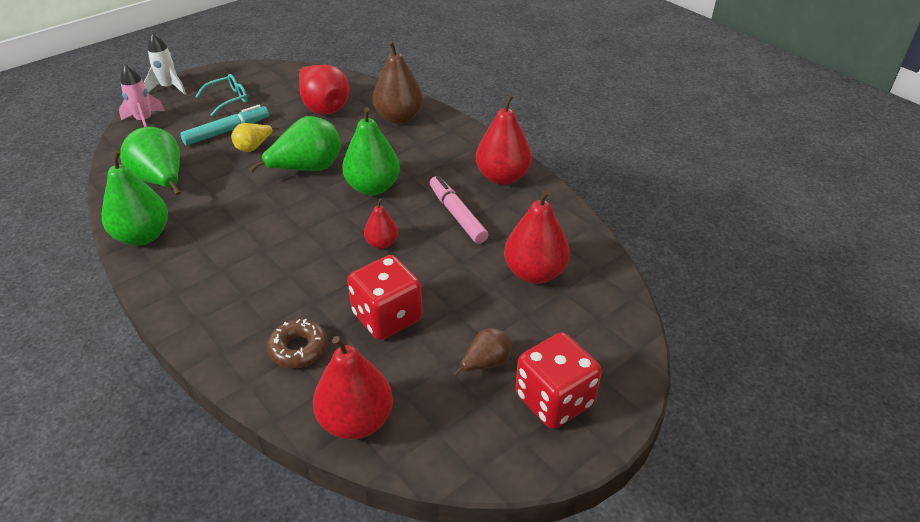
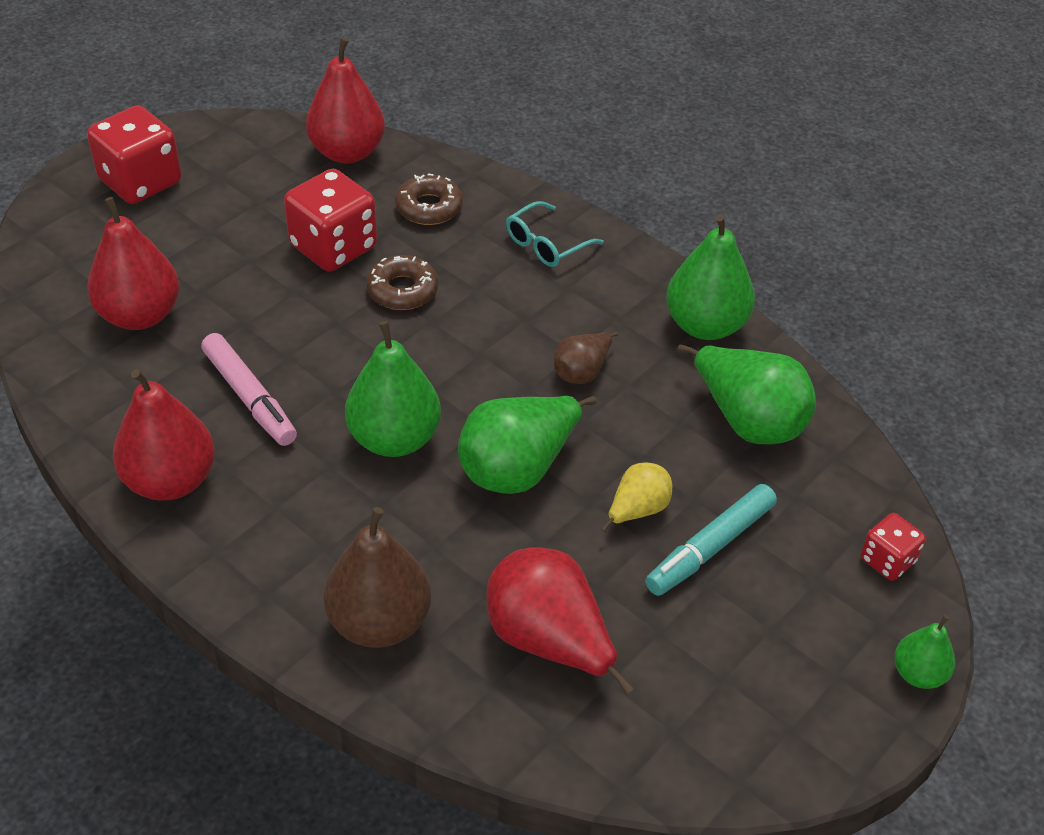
camera: 170 degrees right, 5 degrees up
pink rocket [119,64,165,127] -> red dice [861,513,926,581]
white rocket [144,32,186,95] -> green pear [894,615,955,689]
turquoise glasses [195,74,248,116] -> turquoise glasses moved to [506,201,604,267]
red pear [364,198,398,249] -> none
brown pear [454,328,511,376] -> brown pear moved to [554,332,618,384]
none -> brown donut [366,255,438,310]

